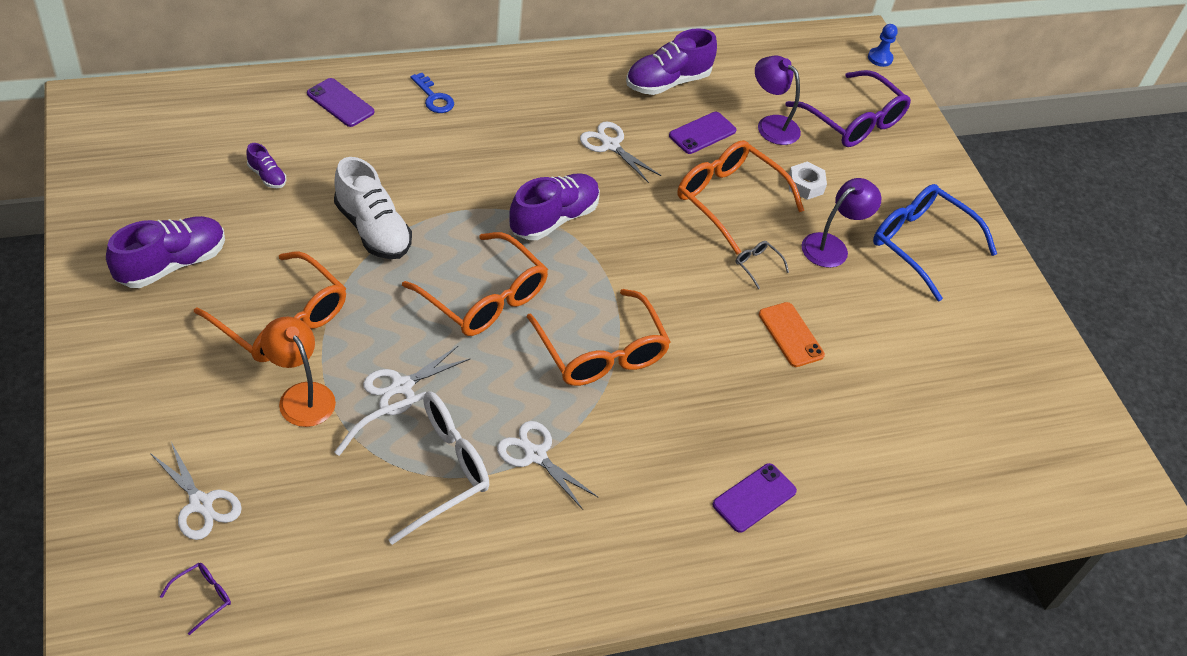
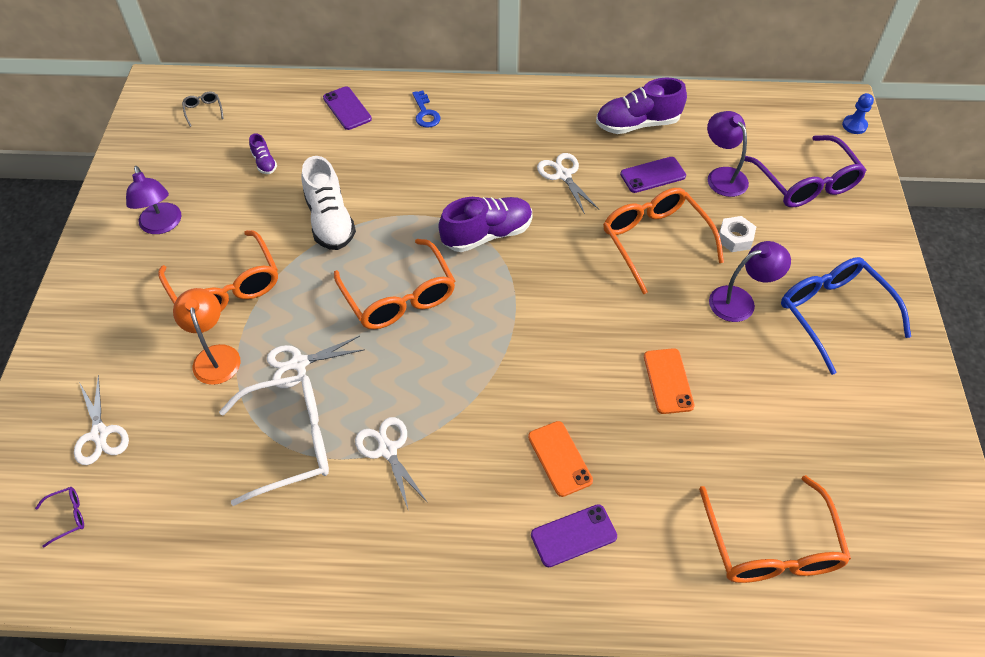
camera: 25 degrees right, 5 degrees up
purple shoe [106,216,225,288] -> purple lamp [126,166,181,234]
orange glasses [527,289,670,386] -> orange glasses moved to [699,475,851,583]
grey glasses [736,241,789,289] -> grey glasses moved to [182,92,224,127]
none -> orange phone [528,421,593,497]

